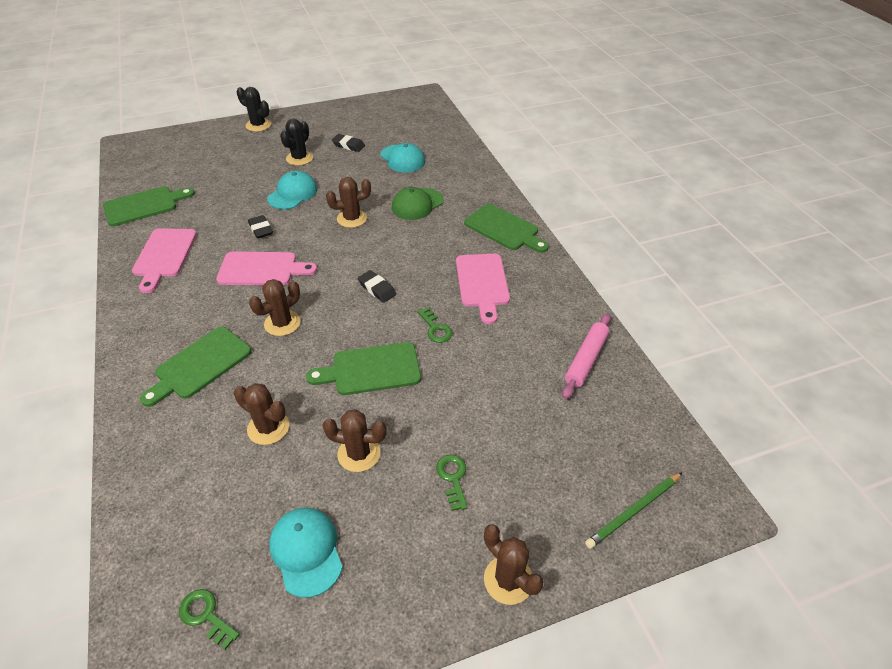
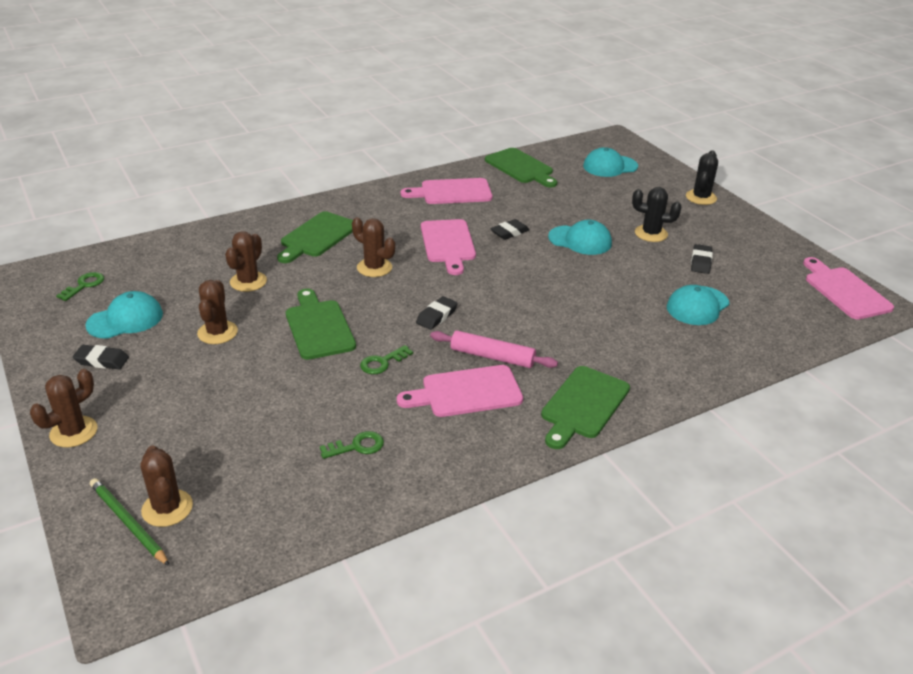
camera: 80 degrees right, 10 degrees down
green cutting board [140,327,252,407] -> green cutting board turned 90 degrees counterclockwise [277,211,353,263]
brown cactus [326,177,371,228] -> brown cactus moved to [141,446,193,527]
green cap [392,187,444,220] -> none
green key [436,455,468,511] -> green key moved to [320,431,384,459]
pink rolling pin [562,313,611,399] -> pink rolling pin moved to [430,331,558,368]
none -> black eraser [73,345,129,369]
none -> turquoise cap [583,147,638,177]
none -> pink cutting board [803,257,894,320]

